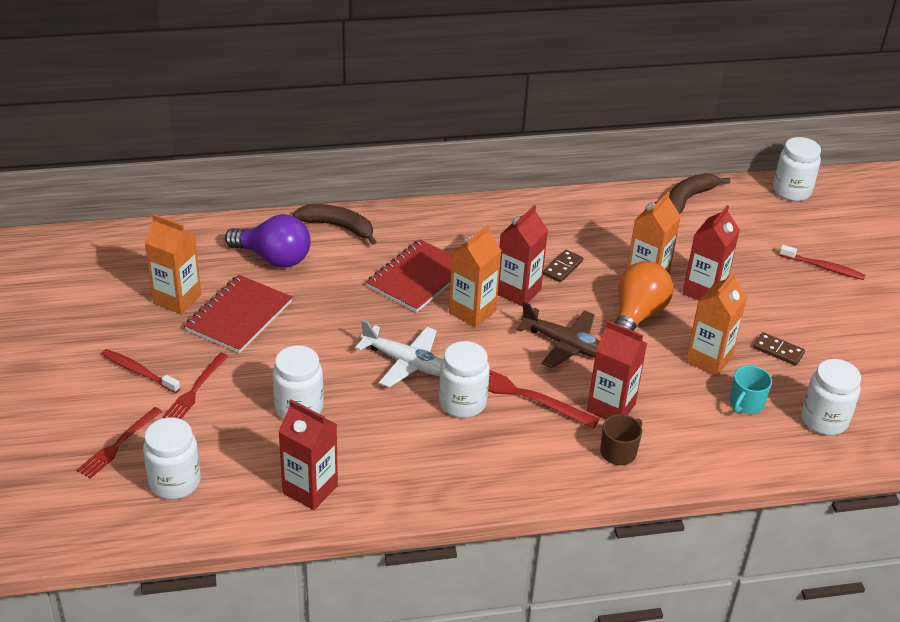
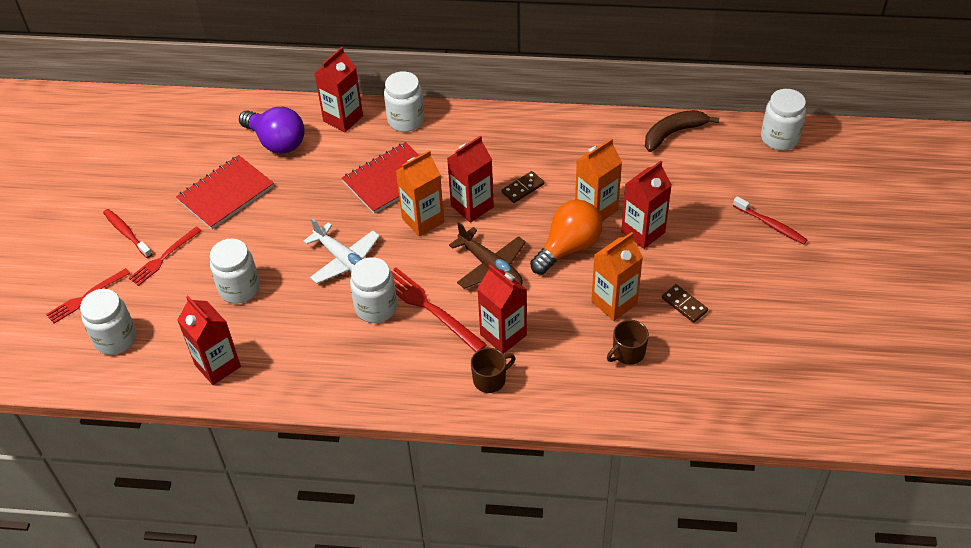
camera: 20 degrees right, 10 degrees up
orange carton [145,214,201,314] -> none
brown banana [293,204,377,245] -> red carton [314,47,363,132]
turquoise mug [730,365,772,414] -> brown mug [607,320,649,365]
white jar [801,359,861,435] -> white jar moved to [384,71,424,132]

